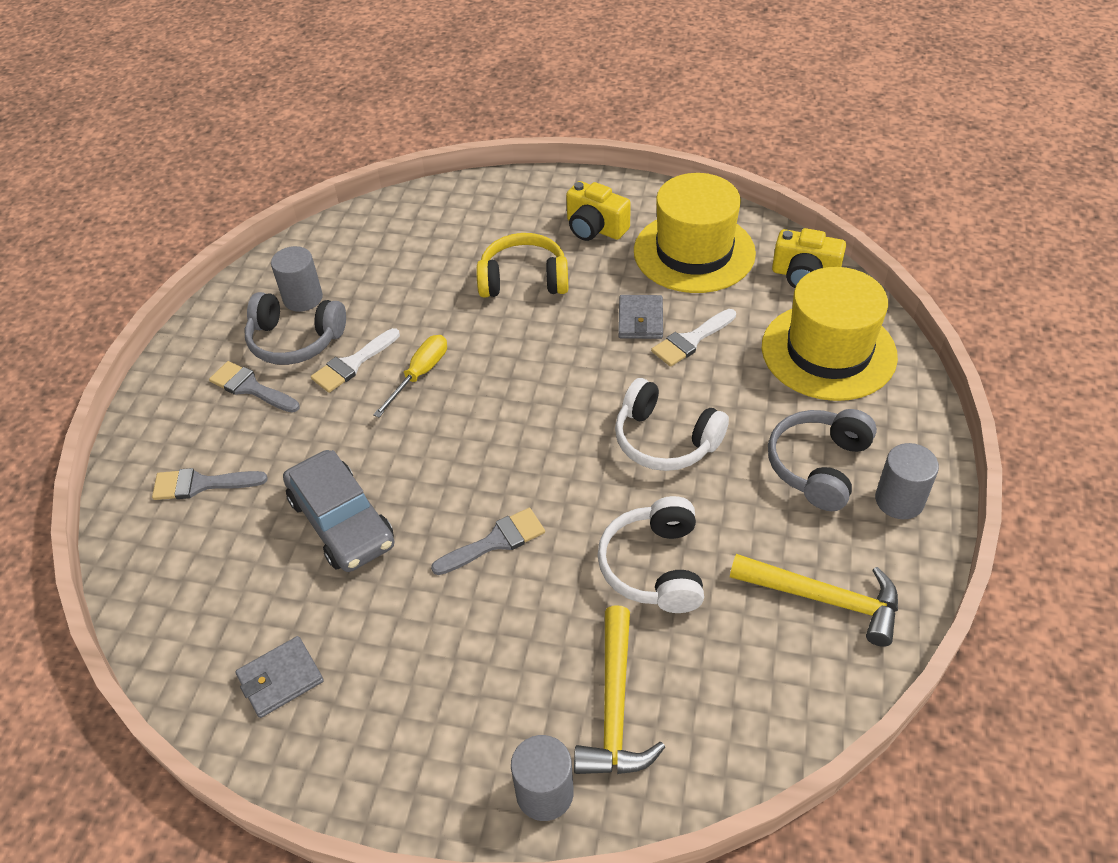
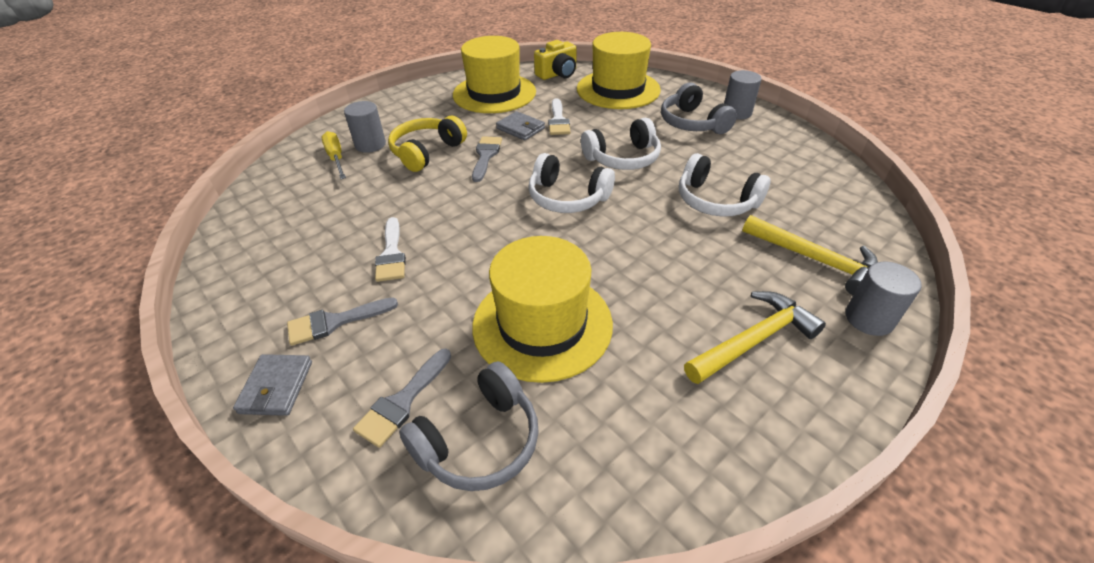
camera: 55 degrees left, 5 degrees down
grey wallet [235,636,324,718] -> grey wallet moved to [233,354,312,416]
grey headphones [245,292,346,365] -> grey headphones moved to [399,361,539,491]
grey cylinder [271,246,323,312] -> grey cylinder moved to [344,101,386,153]
grey car [283,450,394,572] -> yellow hat [472,236,613,383]
yellow screwdriver [373,335,447,418] -> yellow screwdriver moved to [321,131,346,179]
grey brush [431,508,545,575] -> grey brush moved to [472,136,502,182]
yellow camera [566,181,631,241] -> none
yellow hammer [730,554,898,647] -> yellow hammer moved to [684,291,826,384]
none -> white headphones [528,153,615,213]

